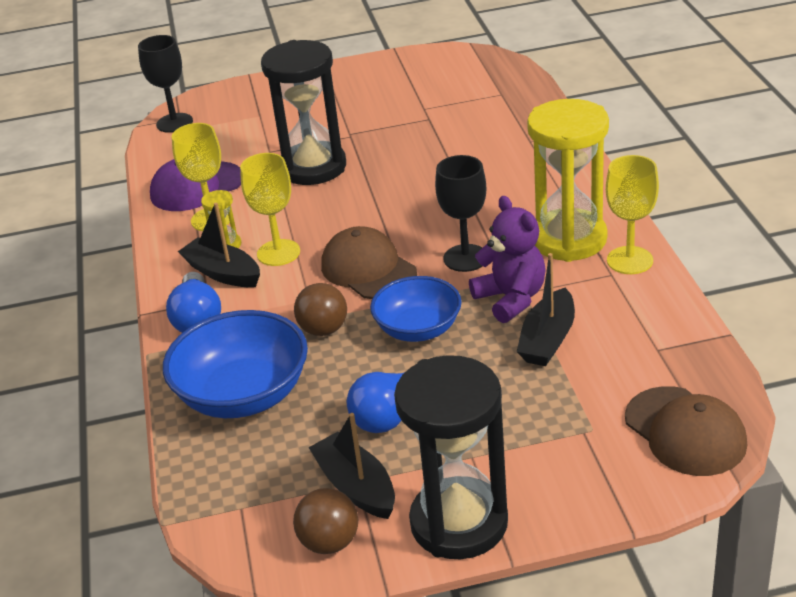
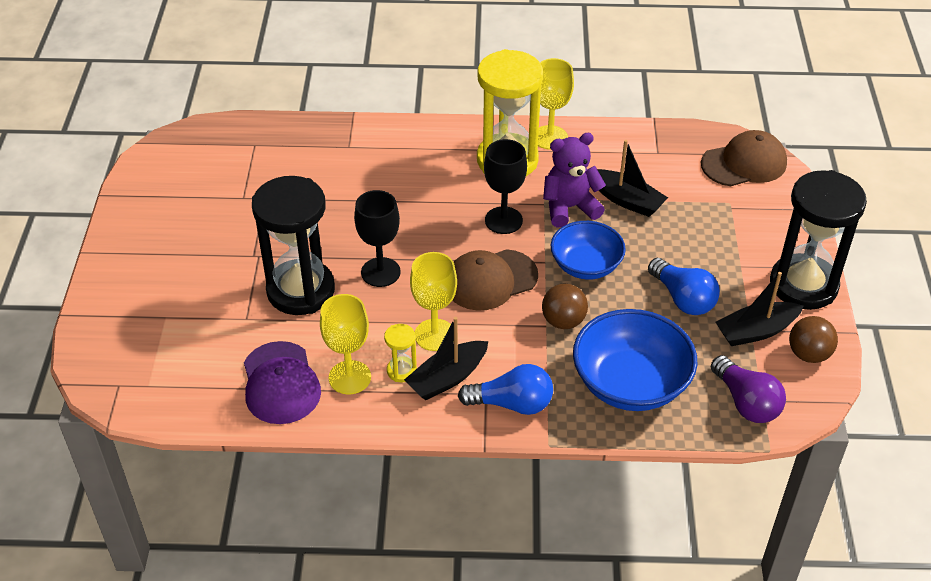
camera: 80 degrees left, 10 degrees up
black goblet [138,35,193,133] -> black goblet moved to [354,190,401,287]
none -> purple light bulb [711,355,786,423]

